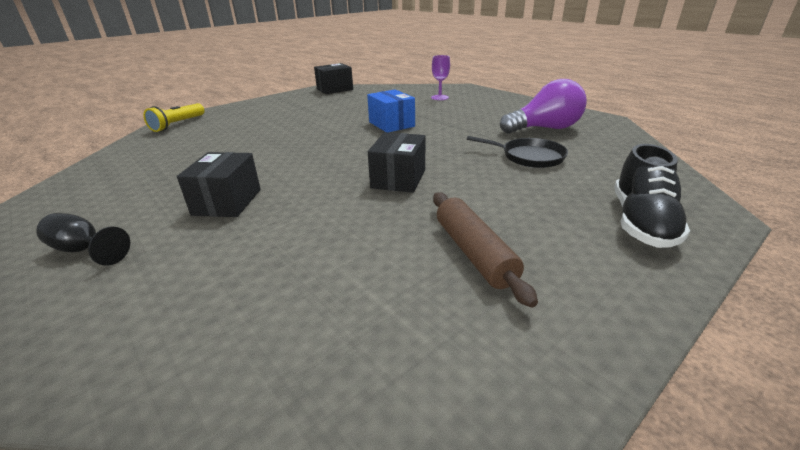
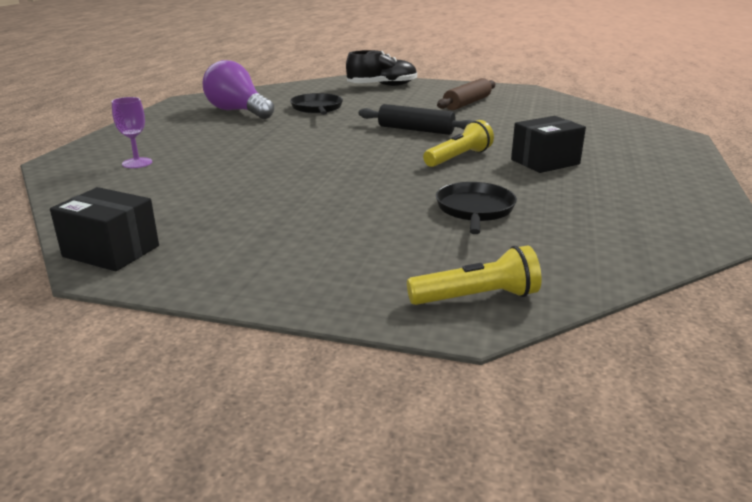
camera: 125 degrees left, 5 degrees down
black goblet [36,213,130,266] -> none
blue box [367,89,415,132] -> none
black box [368,132,426,193] -> black rolling pin [359,104,473,135]
none -> yellow flashlight [423,120,494,167]
none -> black pan [436,182,517,234]

